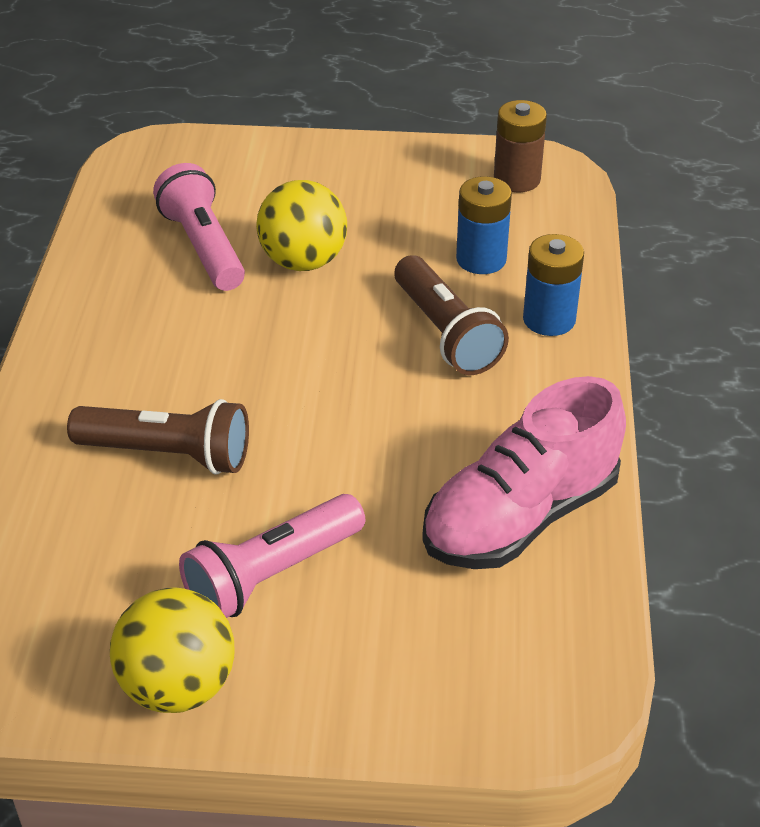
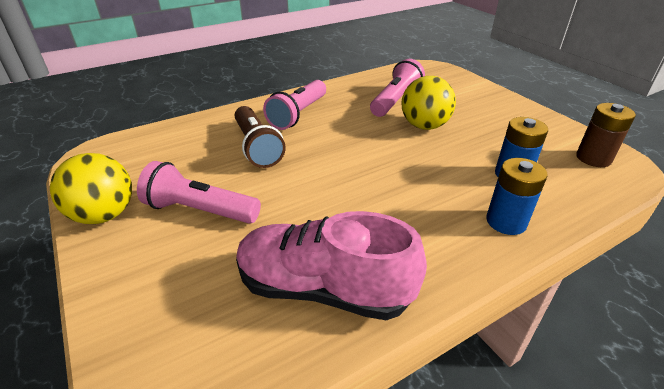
camera: 55 degrees right, 5 degrees down
brown flashlight [394,255,509,375] -> none
none -> pink flashlight [263,80,326,130]

